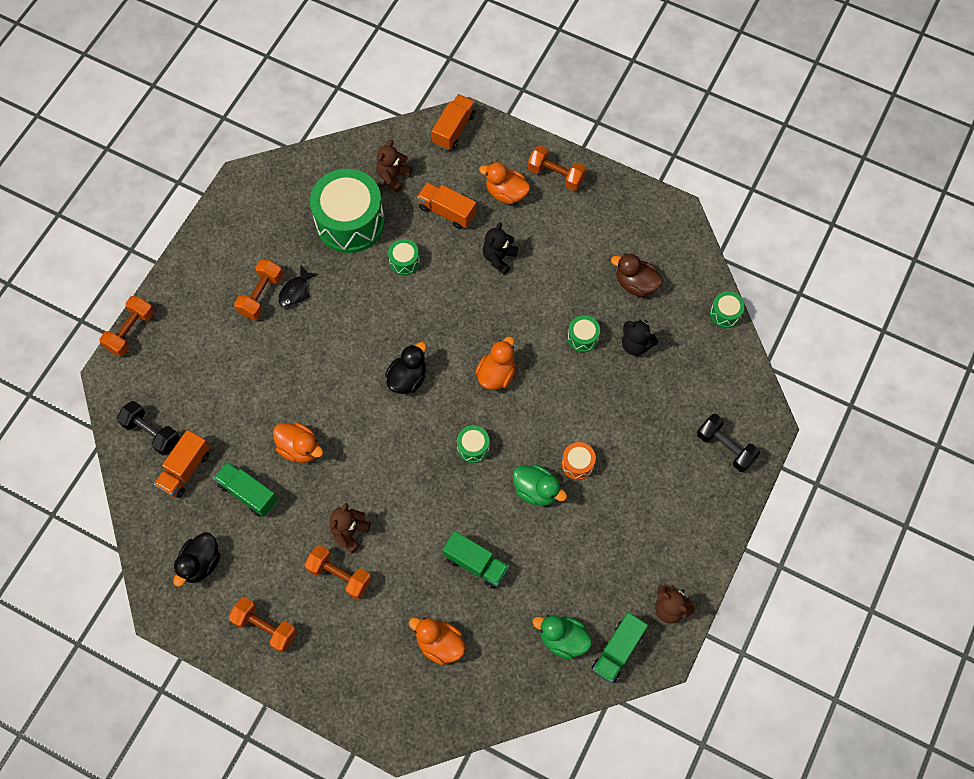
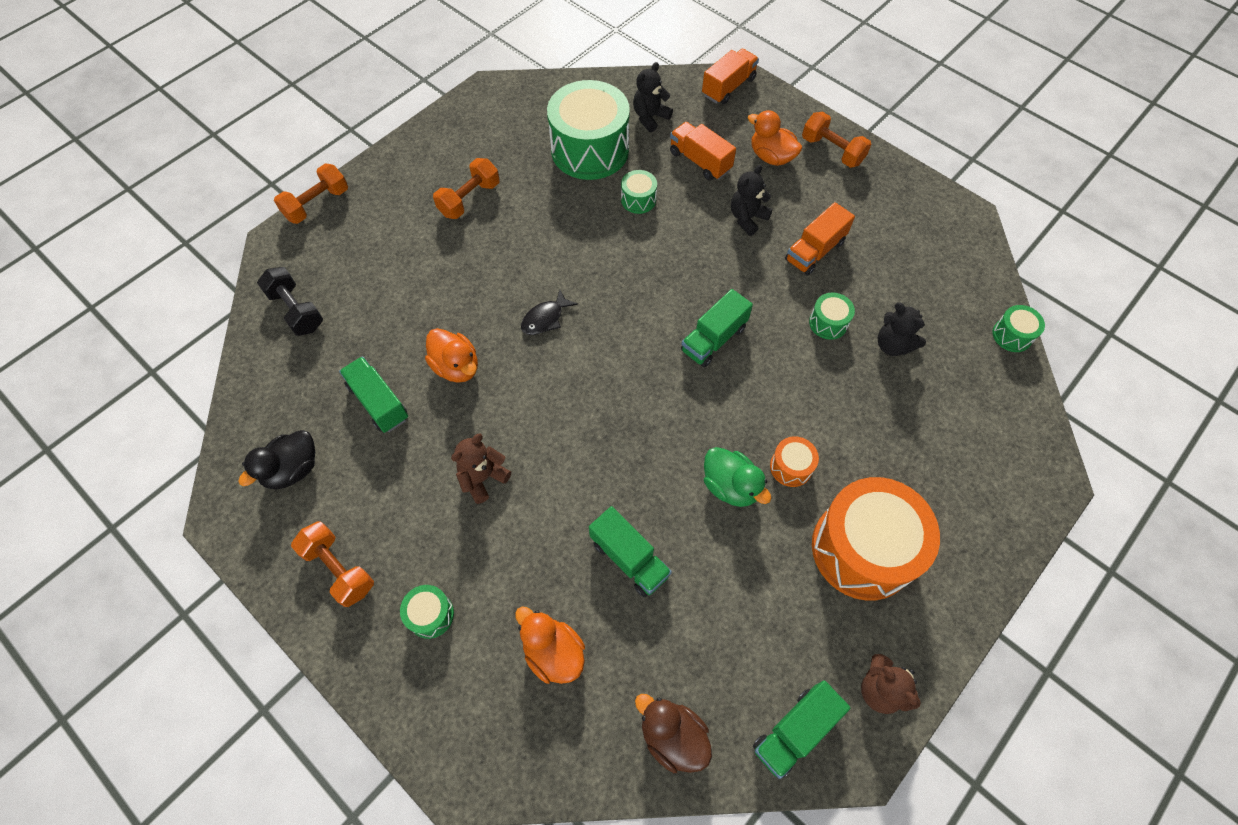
camera: 15 degrees right, 5 degrees down
orange truck [154,430,210,498] -> orange truck moved to [785,202,855,276]
black fish [278,265,318,309] -> black fish moved to [521,290,578,335]
orange dumbbell [305,545,371,599] -> none
brown teddy bear [376,140,412,193] -> black teddy bear [633,62,673,132]
black duck [385,342,427,394] -> none
green drum [457,425,489,463] -> green drum moved to [400,585,454,639]
orange duck [475,336,515,390] -> green truck [681,289,753,367]
green duck [532,615,592,660] -> none
brown duck [611,253,663,297] -> brown duck moved to [635,694,712,773]
black dumbbell [697,414,760,472] -> none
none -> orange drum [812,477,940,601]

